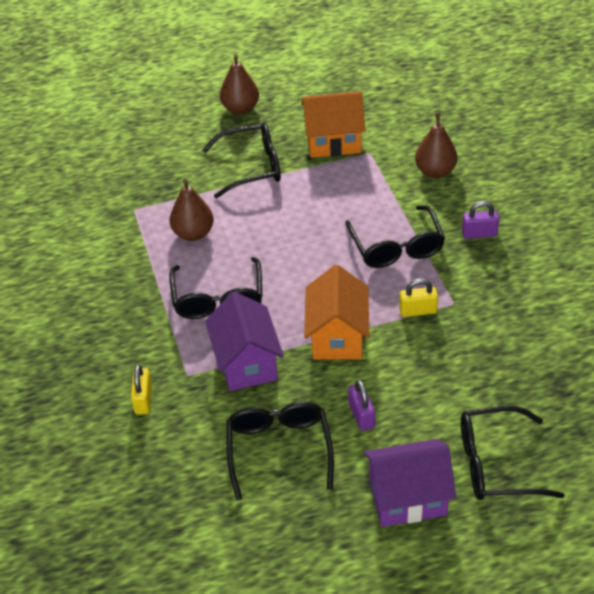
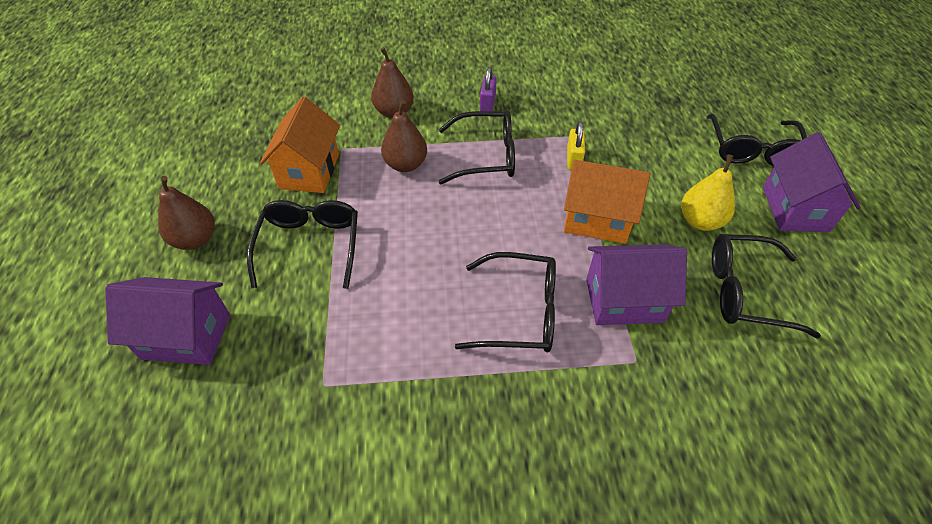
camera: 80 degrees left, 5 degrees up
yellow padlock [131,364,152,415] -> none
brown pear [170,179,214,241] -> brown pear moved to [381,100,427,172]
purple padlock [348,380,375,431] -> yellow pear [681,155,735,231]
none -> purple house [105,277,230,365]

